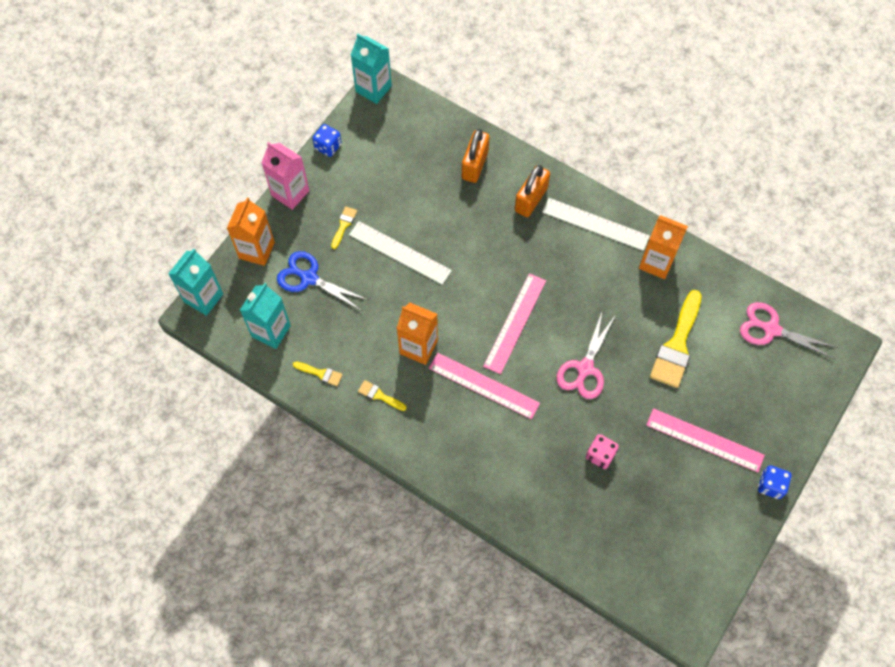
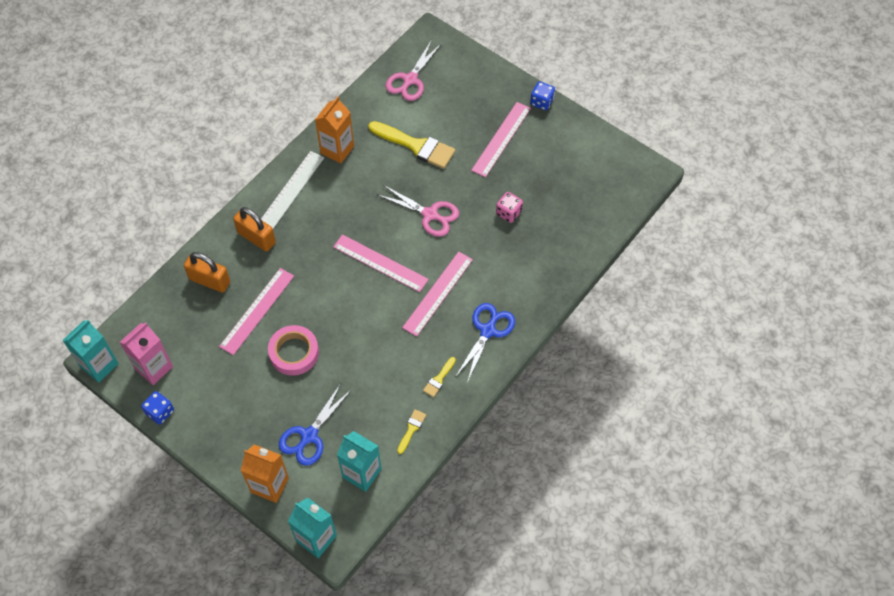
camera: 85 degrees left, 5 degrees down
pink carton [261,142,309,210] -> pink carton moved to [120,323,173,385]
yellow brush [331,206,357,249] -> none
white ruler [349,221,452,285] -> pink tape [268,325,319,376]
orange carton [397,303,438,365] -> none
none -> pink ruler [219,268,294,355]
none -> blue scissors [455,303,515,383]

